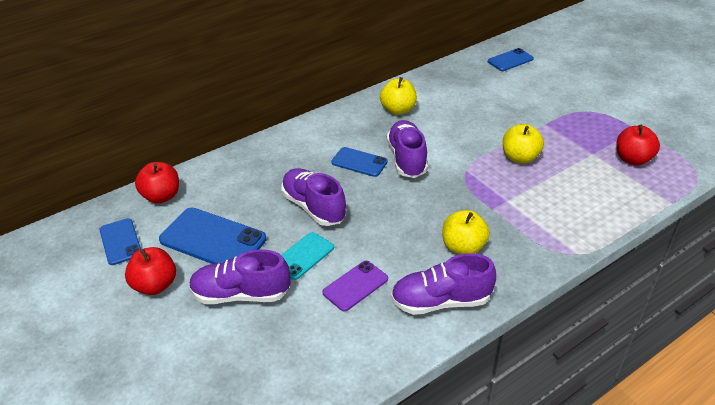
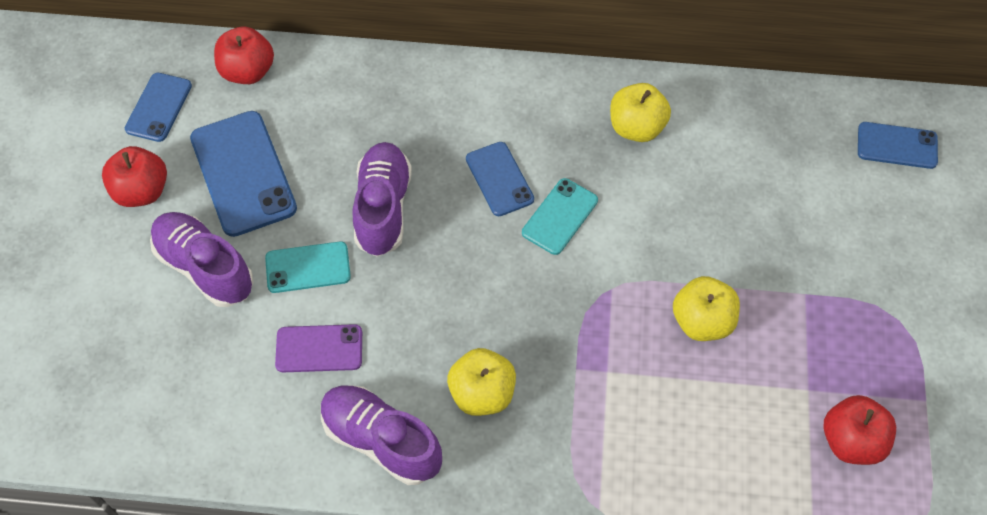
camera: 40 degrees right, 20 degrees up
purple shoe [387,120,428,178] -> turquoise phone [522,178,598,255]

